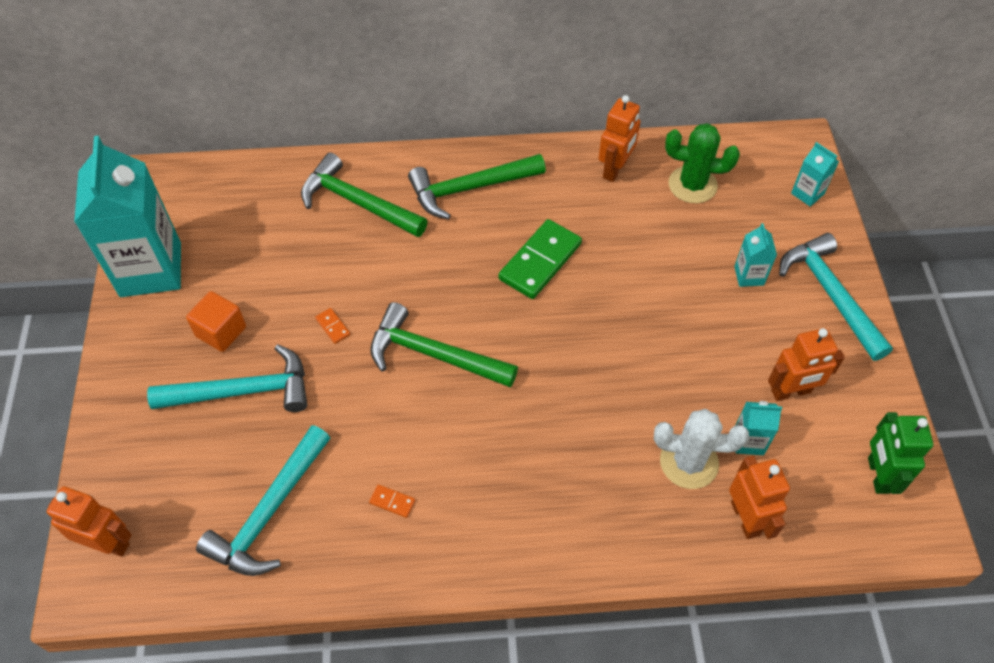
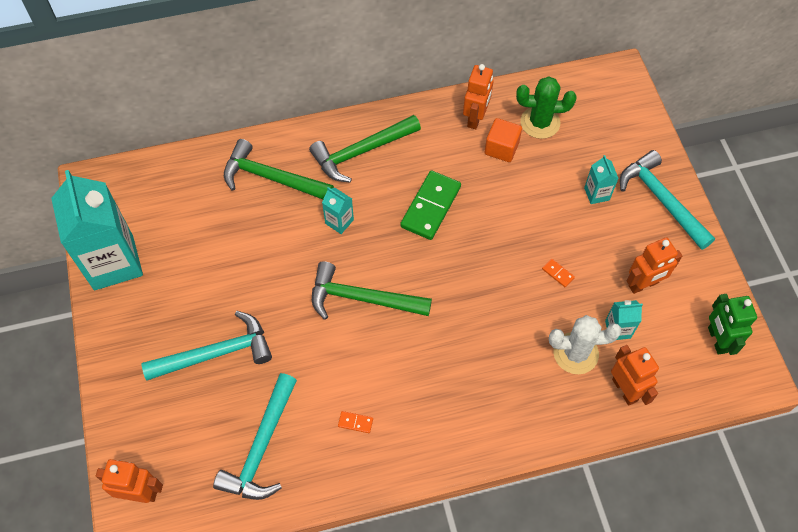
camera: 10 degrees left, 5 degrees up
orange cube [186,291,246,352] -> orange cube moved to [485,118,522,162]
orange domino [315,308,350,344] -> orange domino moved to [542,259,575,287]
turquoise carton [791,142,839,207] -> turquoise carton moved to [322,187,354,234]

